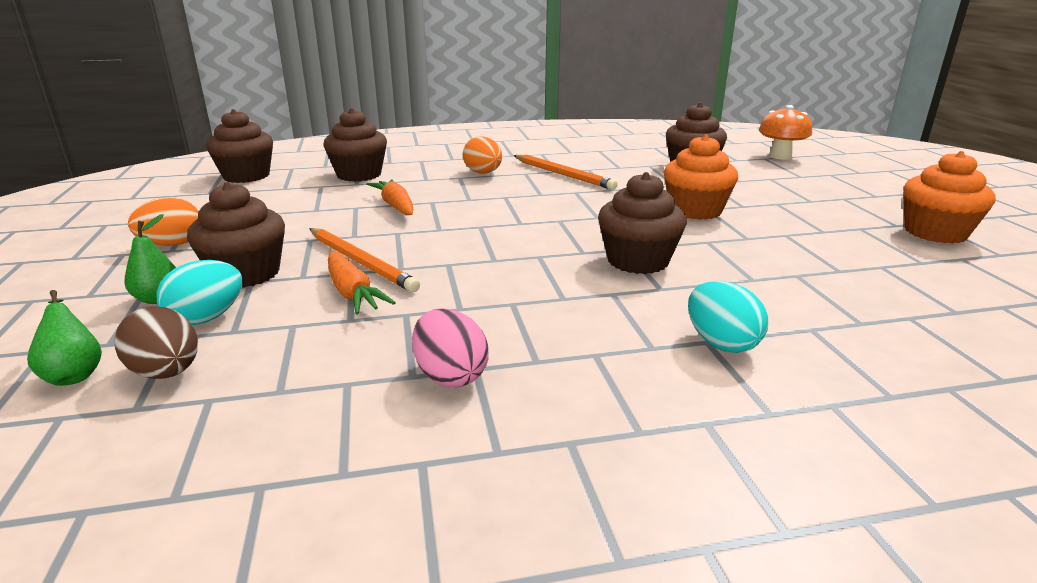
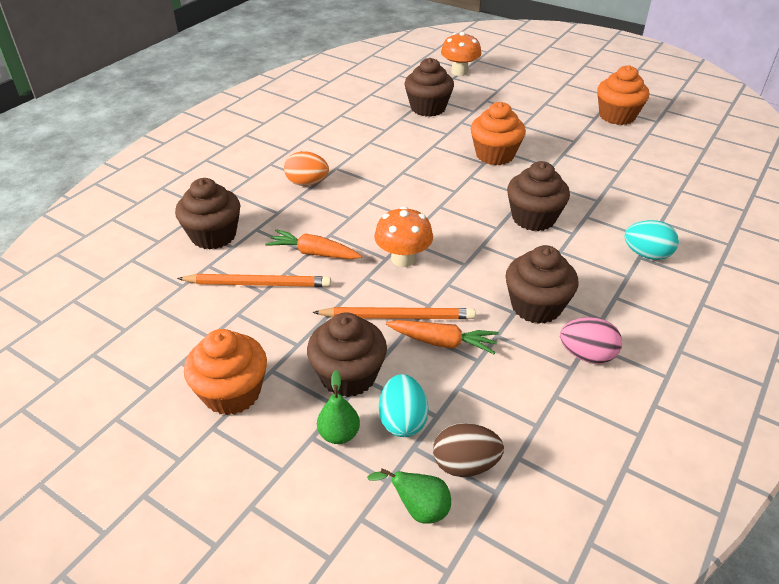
camera: 45 degrees left, 15 degrees up
orange egg [128,197,199,246] -> orange cupcake [184,329,267,415]
brown cupcake [206,109,273,183] -> brown cupcake moved to [506,245,578,324]
orange pencil [514,155,618,190] -> orange pencil moved to [177,274,331,287]
none -> orange mushroom [374,206,433,267]

